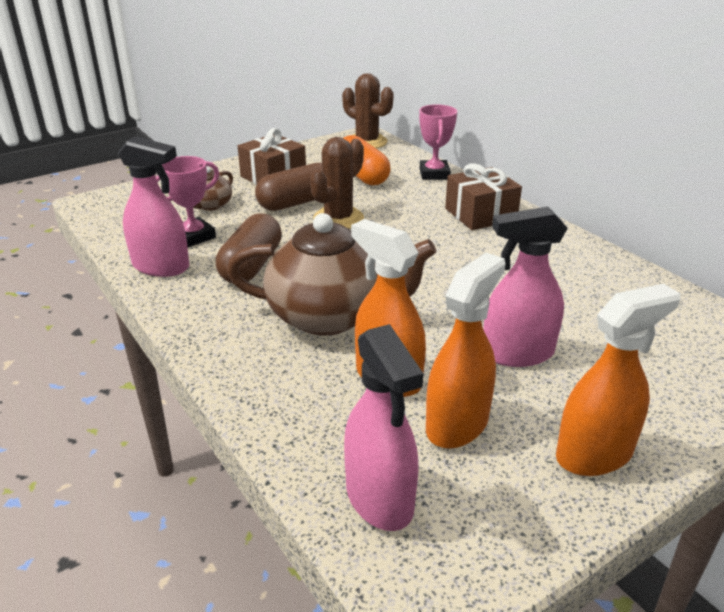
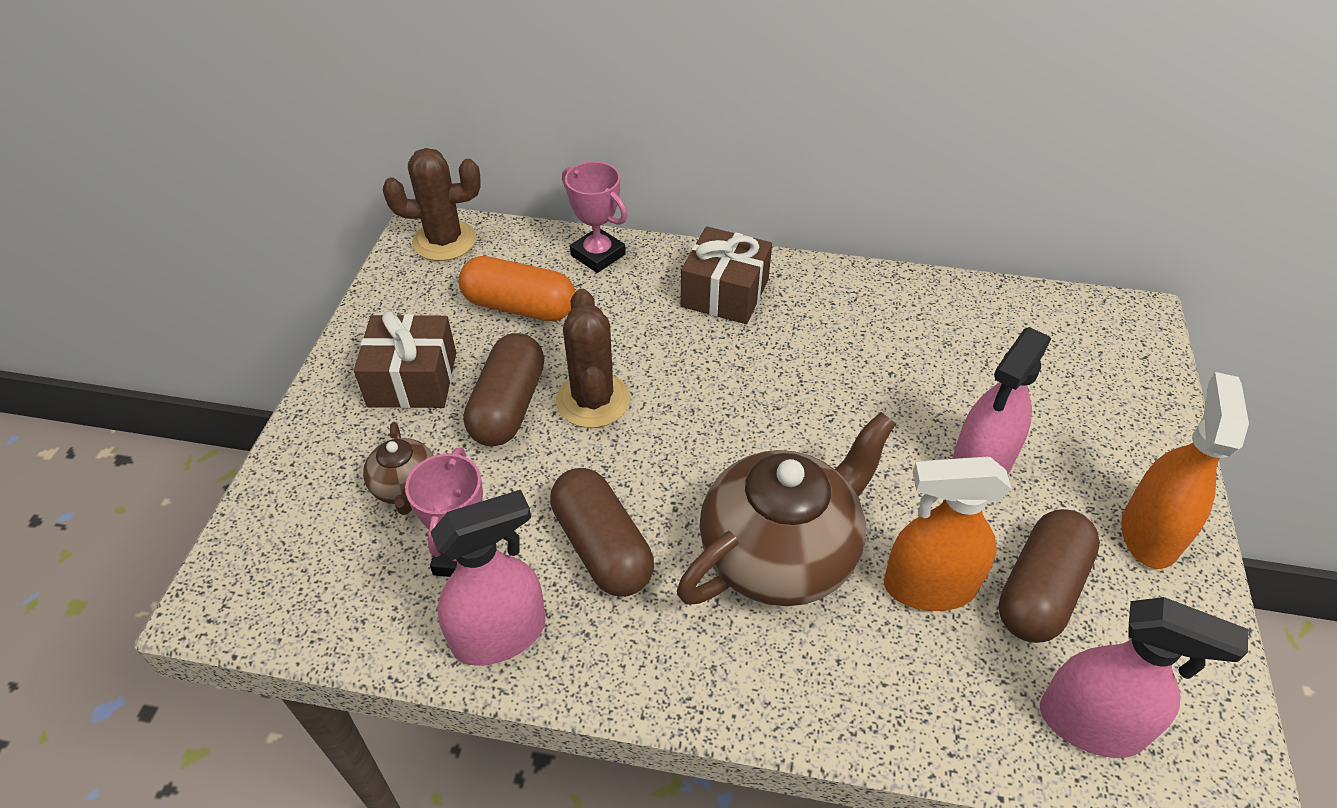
camera: 45 degrees left, 15 degrees up
orange spray bottle [426,253,506,449] -> brown capsule [998,509,1100,643]

